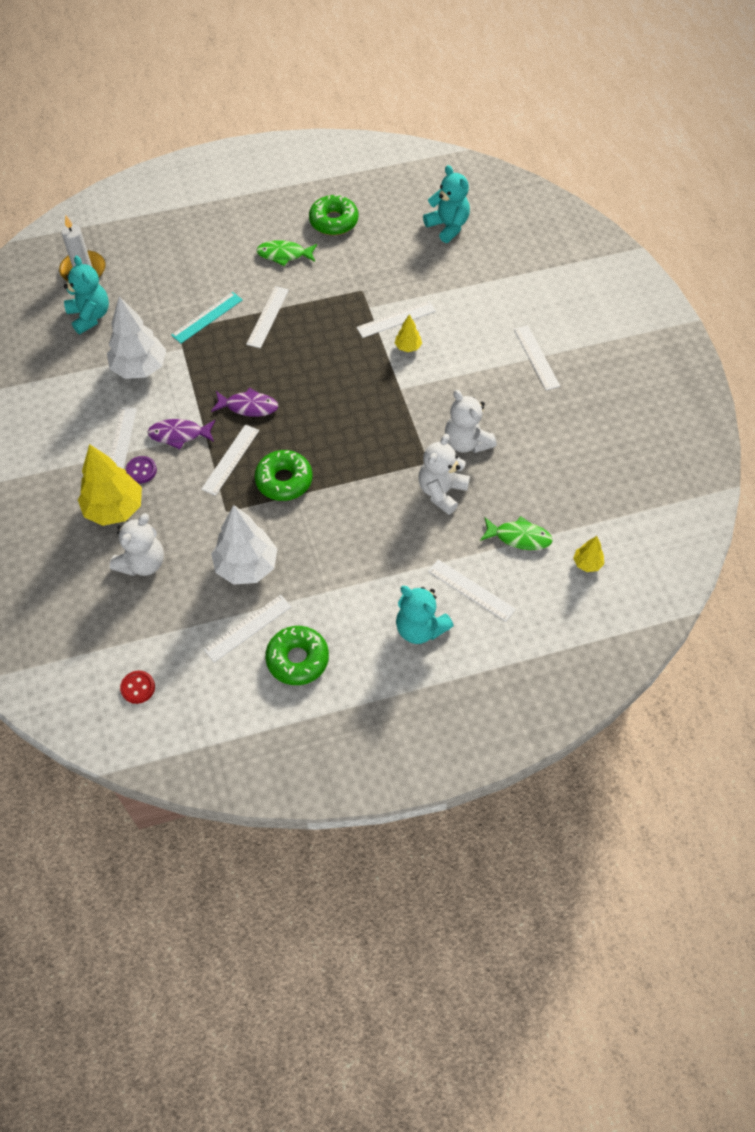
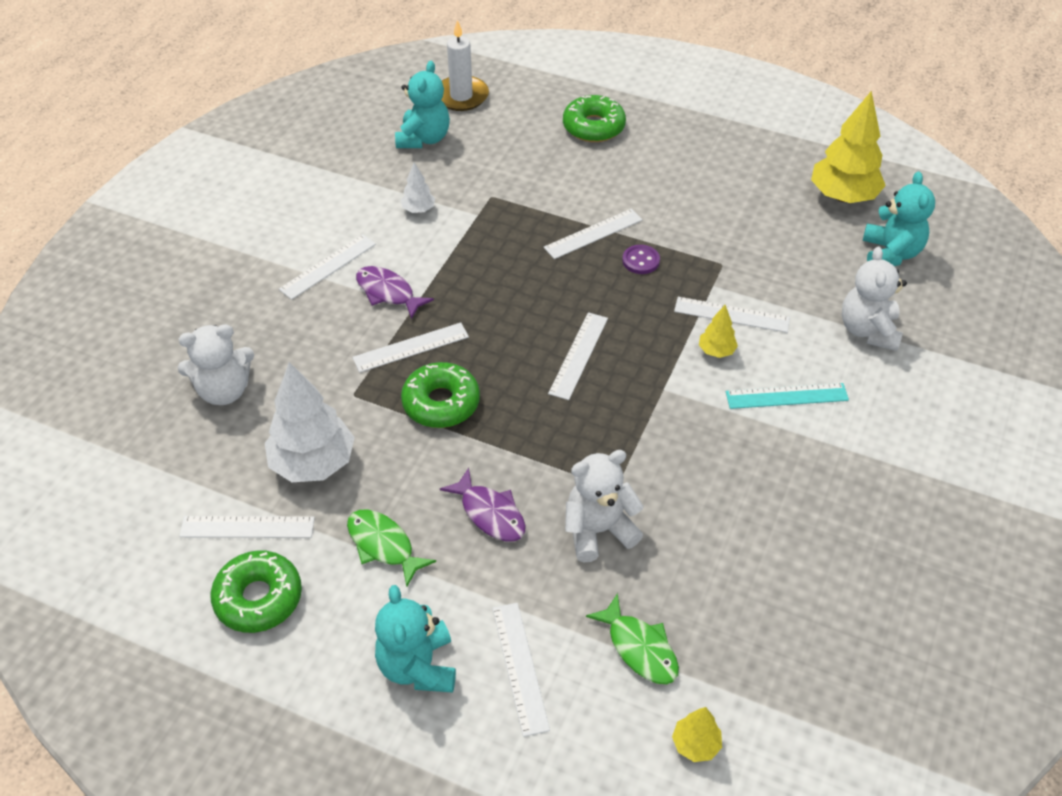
camera: 40 degrees right, 10 degrees down
yellow tree [78,444,142,526] -> yellow tree moved to [811,91,886,203]
white tree [107,296,166,379] -> white tree [400,163,435,213], size x0.48
red button [120,671,155,704] -> none
purple button [126,456,157,483] -> purple button moved to [622,245,660,274]
turquoise ruler [171,292,243,343] -> turquoise ruler moved to [726,383,849,409]
purple fish [211,388,278,417] -> purple fish moved to [440,468,526,541]
green fish [256,240,317,266] -> green fish moved to [347,509,436,587]
green donut [309,195,358,235] -> green donut moved to [563,95,626,142]
white teddy bear [445,390,496,453] -> white teddy bear moved to [842,247,907,351]
white ruler [514,325,560,390] -> white ruler moved to [548,312,608,400]

